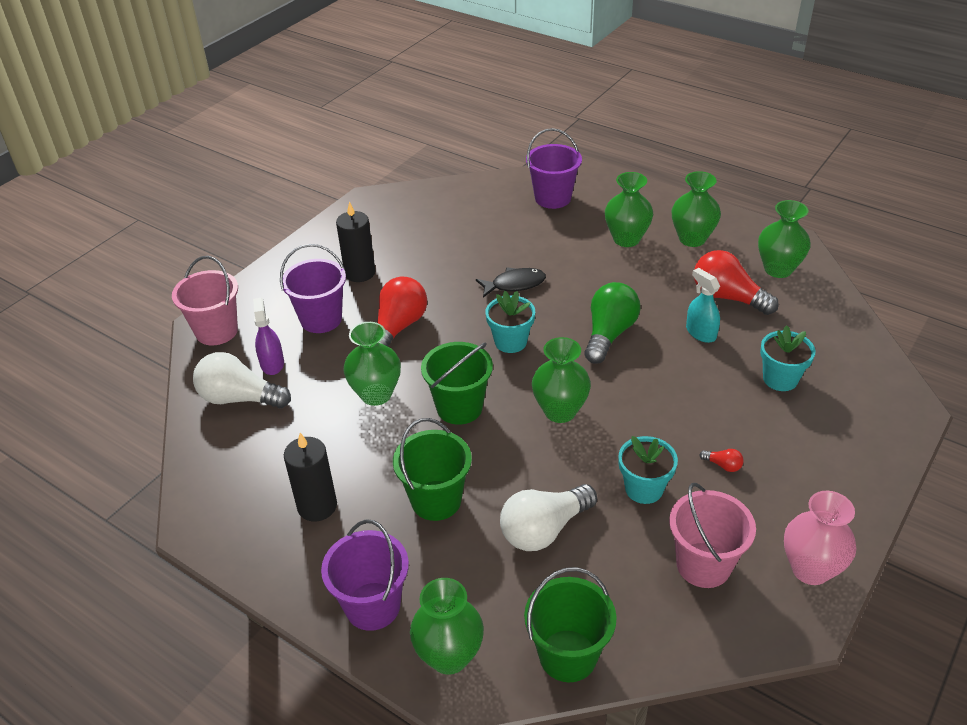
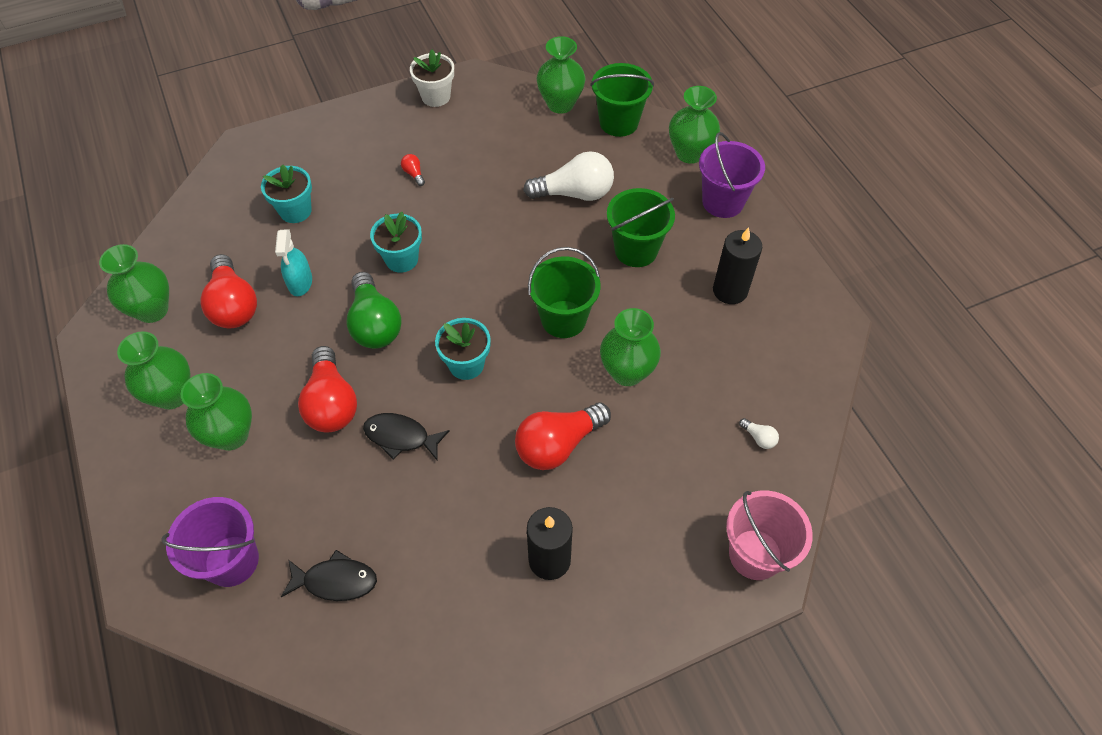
camera: 150 degrees left, 15 degrees up
white light bulb [193,352,291,408] -> white light bulb [739,418,779,449], size x0.41
purple spray bottle [253,298,284,375] -> none
purple bucket [280,244,346,333] -> none
green vase [532,337,591,423] -> green vase moved to [537,36,586,114]
green light bulb [584,282,640,364] -> green light bulb turned 75 degrees counterclockwise [346,272,402,349]
turquoise flower pot [618,436,678,504] -> turquoise flower pot moved to [370,212,422,273]
pink bucket [669,483,756,588] -> none
pink vase [784,491,856,585] -> white flower pot [410,49,454,107]
none -> black fish [281,550,377,601]
none -> red light bulb [298,346,357,432]

